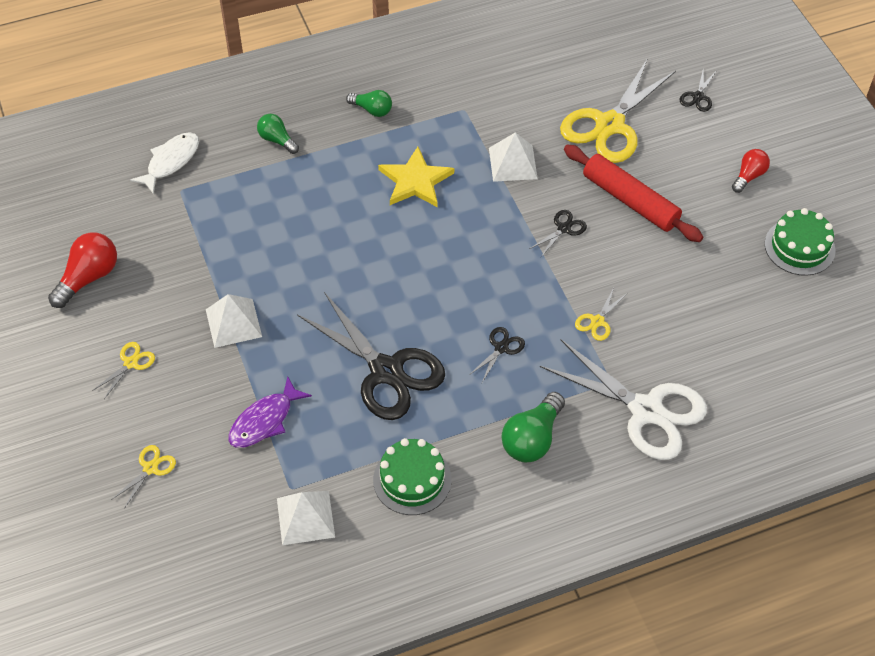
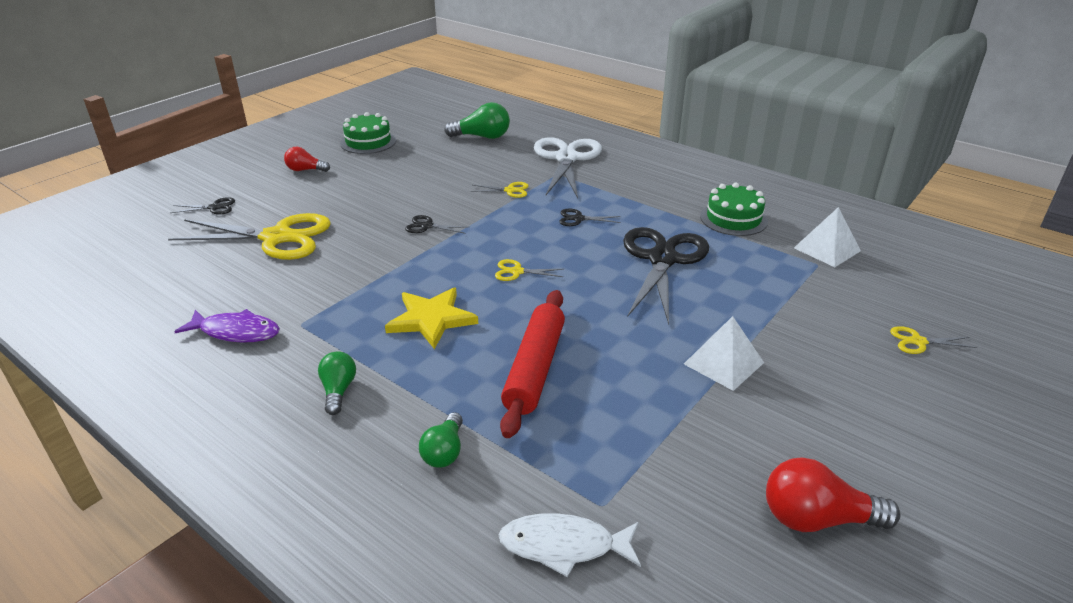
camera: 120 degrees left, 20 degrees down
yellow scissors [92,342,155,399] -> yellow scissors moved to [495,259,563,281]
purple fish [228,376,312,448] -> purple fish moved to [174,309,280,342]
white pyramid [489,132,538,182] -> none
green light bulb [502,392,565,462] -> green light bulb moved to [444,102,510,139]
red rolling pin [564,145,703,242] -> red rolling pin moved to [500,290,565,438]

